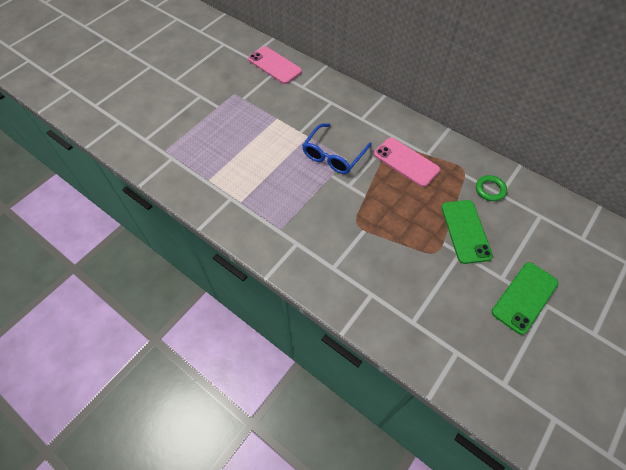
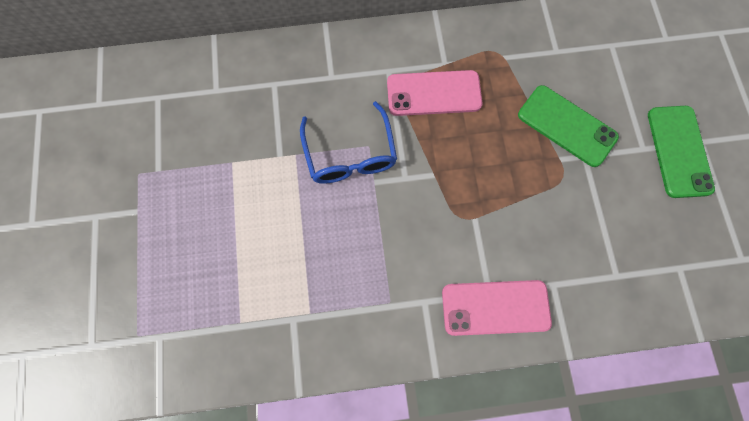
camera: 45 degrees left, 15 degrees up
pink phone [248,46,302,84] -> pink phone moved to [442,280,552,336]
green ring [476,175,507,201] -> none

